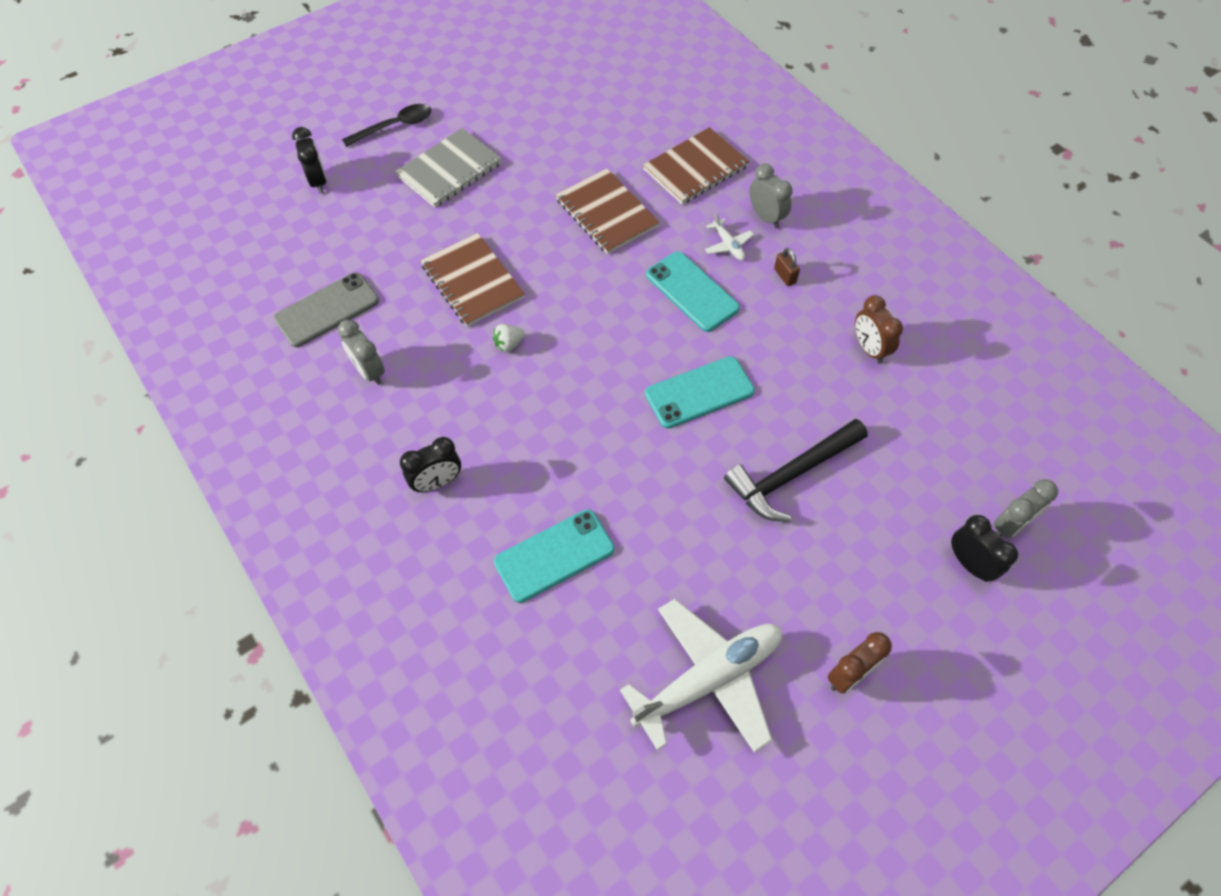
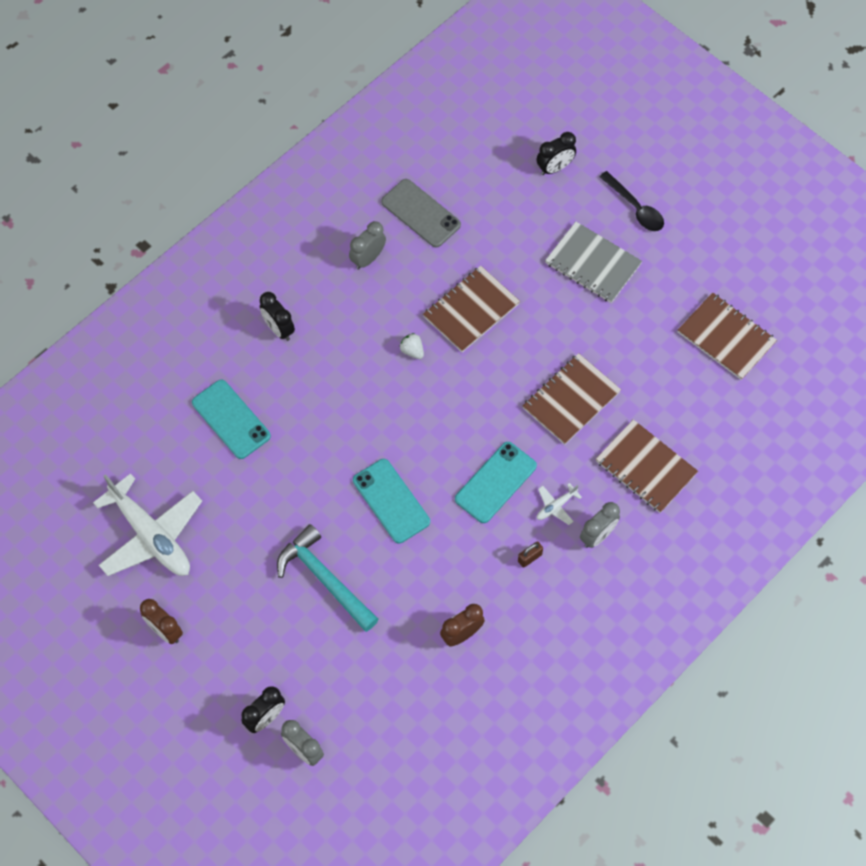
camera: 80 degrees right, 5 degrees up
black hammer [724,419,868,522] -> turquoise hammer [277,524,379,632]
none -> brown notebook [678,292,777,380]

